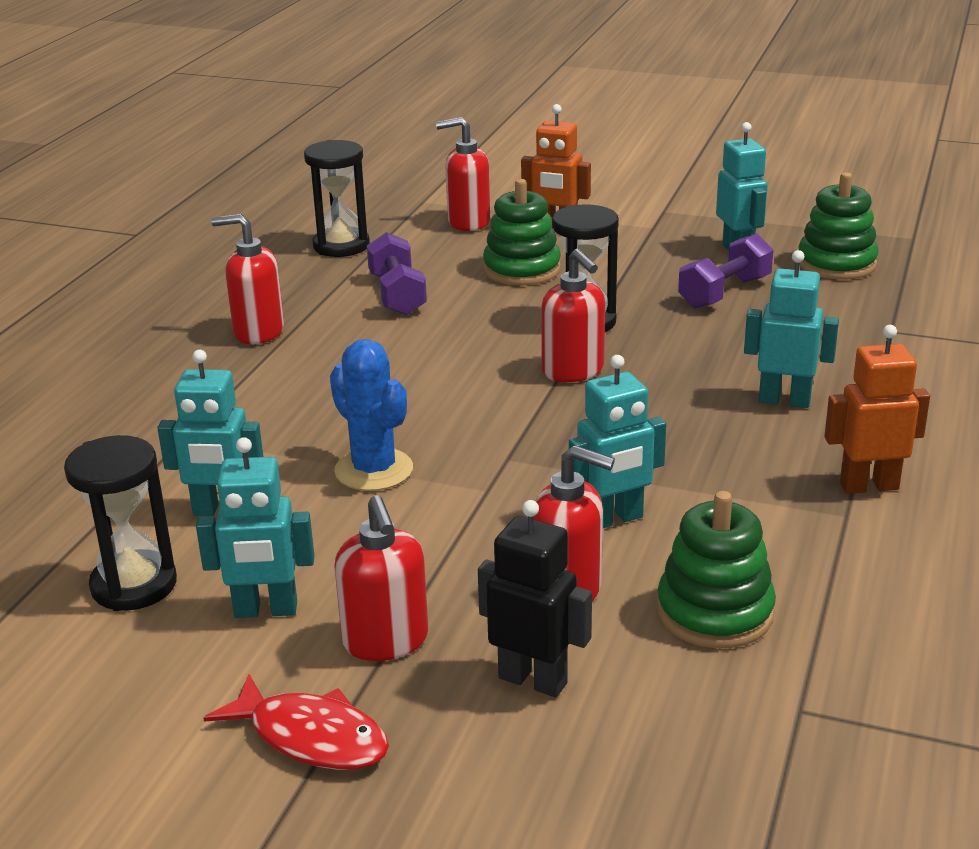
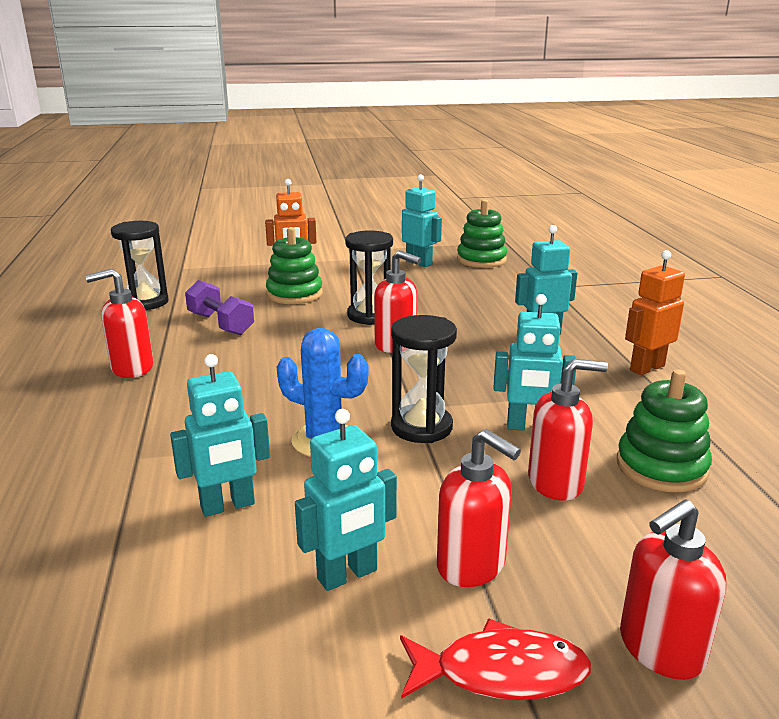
camera: 30 degrees left, 5 degrees down
black hourglass [64,435,177,611] -> black hourglass moved to [391,315,457,443]
red soap dispenser [436,117,490,231] -> red soap dispenser moved to [620,499,726,680]
black robot [478,500,592,697] -> none
turquoise robot [569,355,666,528] -> turquoise robot turned 60 degrees clockwise [494,294,577,430]
purple dumbbell [678,233,773,309] -> none

